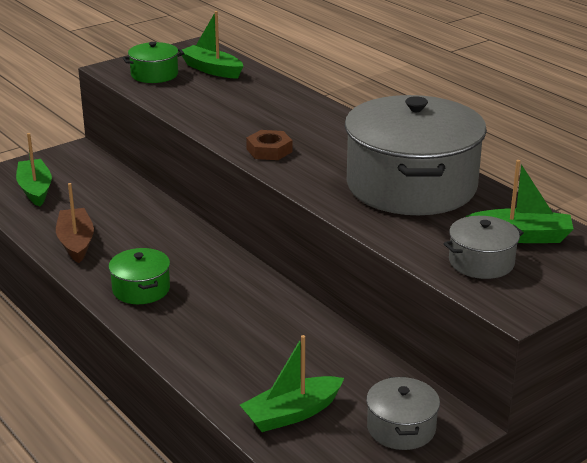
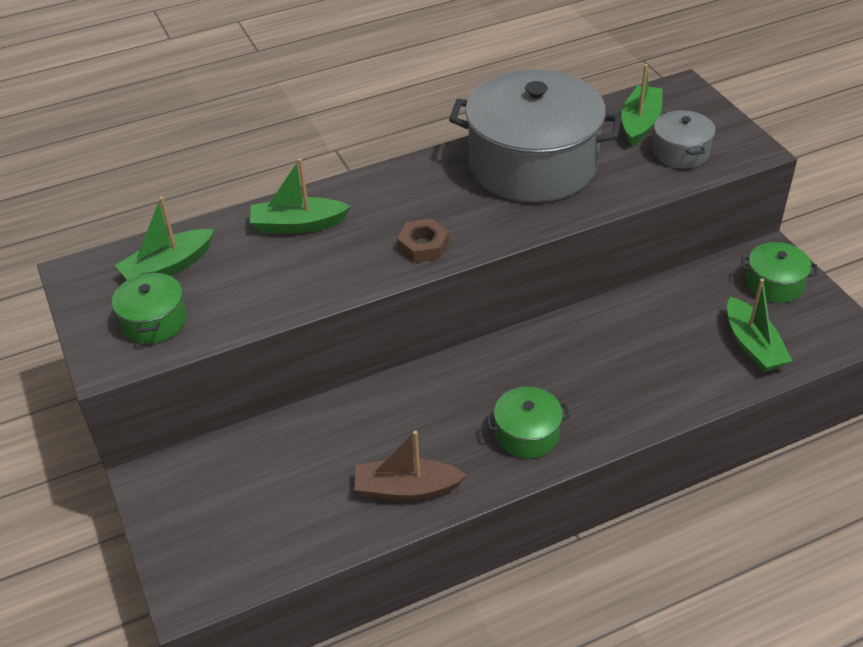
camera: 75 degrees left, 15 degrees up
green boat [16,133,52,207] -> green boat moved to [250,158,351,233]
grey pot [366,377,440,450] -> green pot [742,242,818,303]

